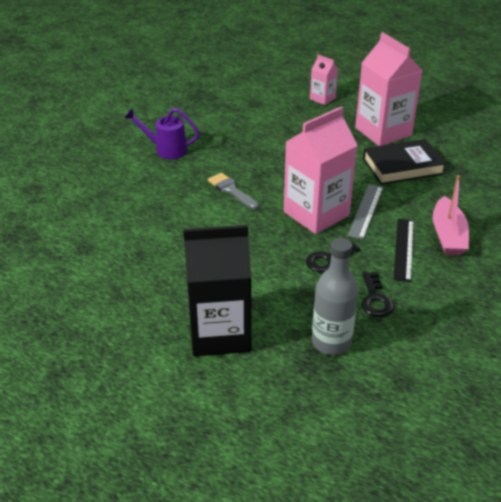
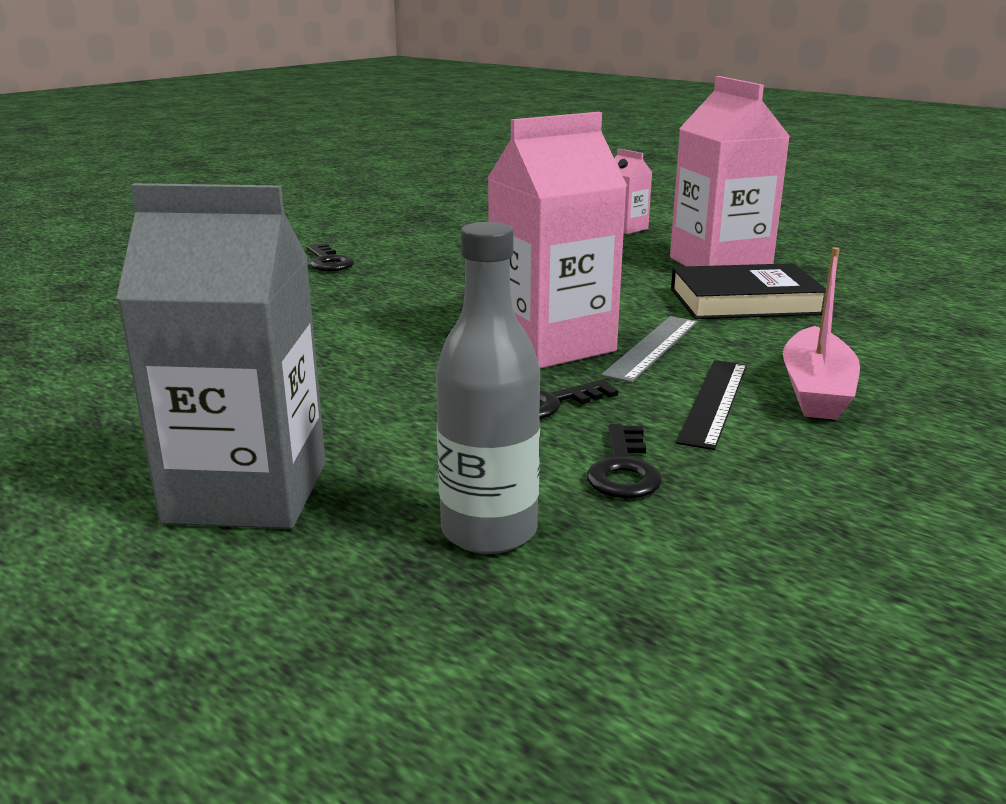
camera: 10 degrees right, 15 degrees down
purple watering can [124,108,200,159] -> black key [306,243,354,271]
black carton [184,225,251,356] -> grey carton [116,183,326,529]
grey brush [208,172,259,209] -> none

